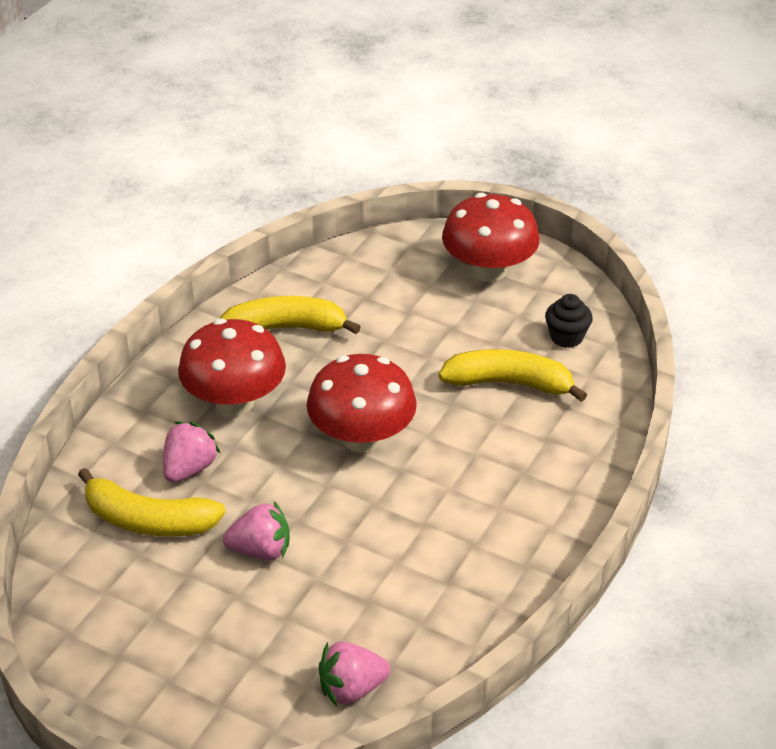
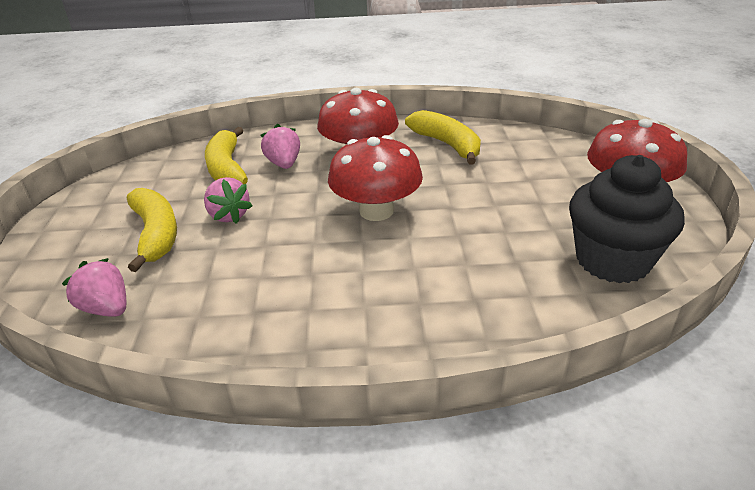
camera: 60 degrees right, 5 degrees down
pink strawberry [163,421,220,482] -> pink strawberry turned 105 degrees counterclockwise [261,124,300,169]
yellow banana [439,349,587,402] -> yellow banana moved to [127,188,177,272]
black cupcake [545,294,593,348] -> black cupcake [569,155,685,283], size x2.10

